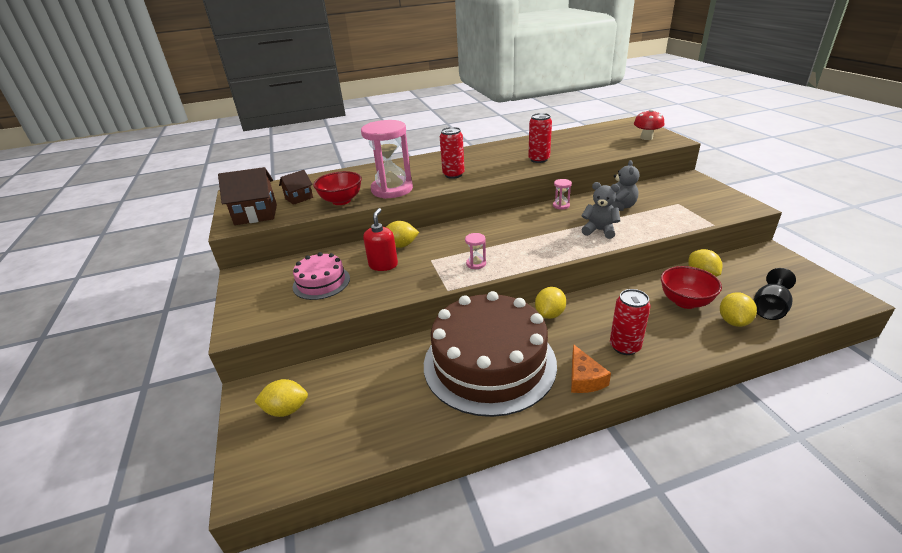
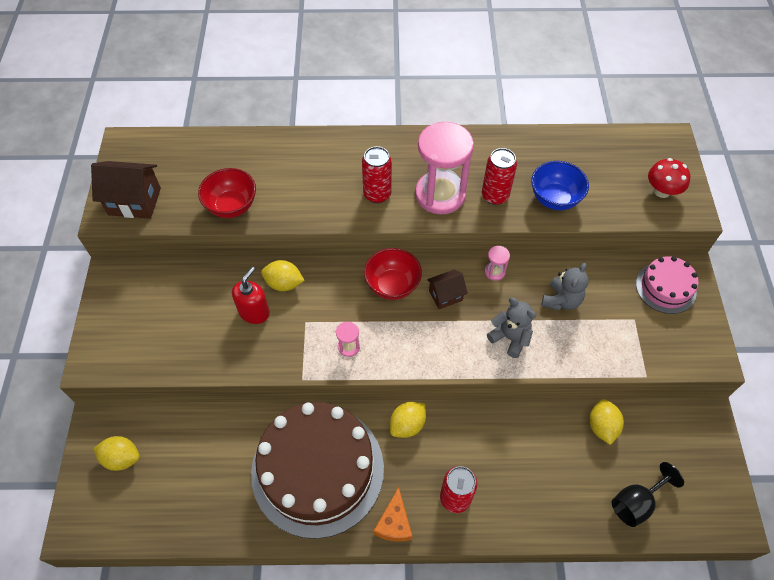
camera: 15 degrees right, 25 degrees up
brown house [279,170,313,205] -> brown house moved to [427,269,468,309]
pink cake [293,252,350,300] -> pink cake moved to [636,256,699,314]
pink hourglass [361,120,413,199] -> pink hourglass moved to [415,122,474,214]
red bowl [661,266,722,309] -> red bowl moved to [364,248,422,300]
yellow lemon [720,292,757,327] -> none
none -> blue bowl [531,161,589,210]

